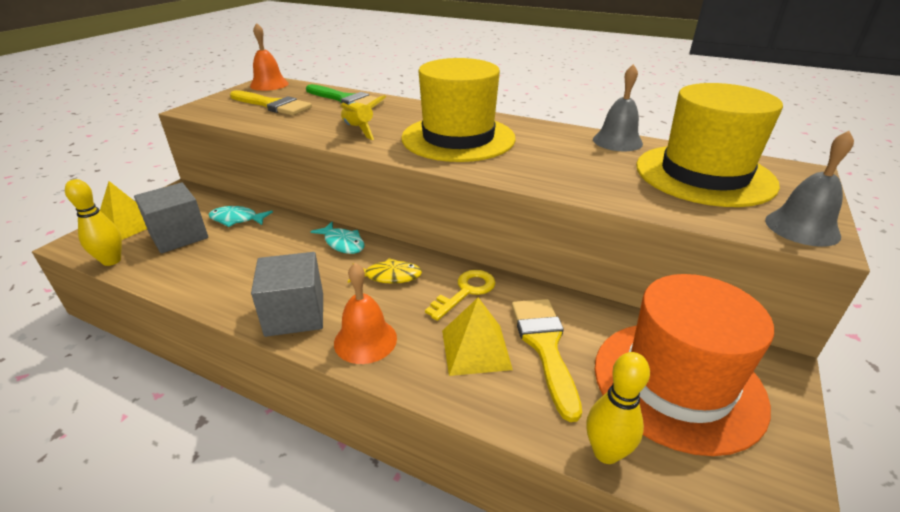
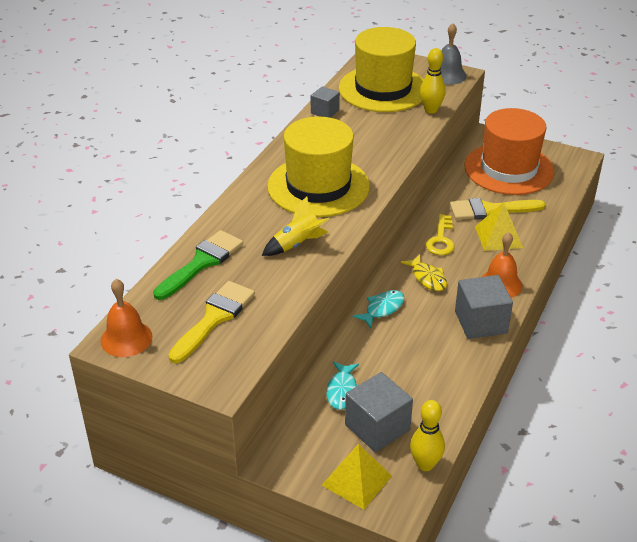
camera: 90 degrees left, 5 degrees up
yellow fish [348,258,422,284] -> yellow fish turned 150 degrees clockwise [401,255,447,291]
yellow key [425,270,496,321] -> yellow key turned 120 degrees counterclockwise [426,214,455,255]
yellow bowling pin [586,352,650,464] -> yellow bowling pin moved to [420,48,445,114]
grey bell [593,64,643,151] -> grey cube [311,86,340,118]

